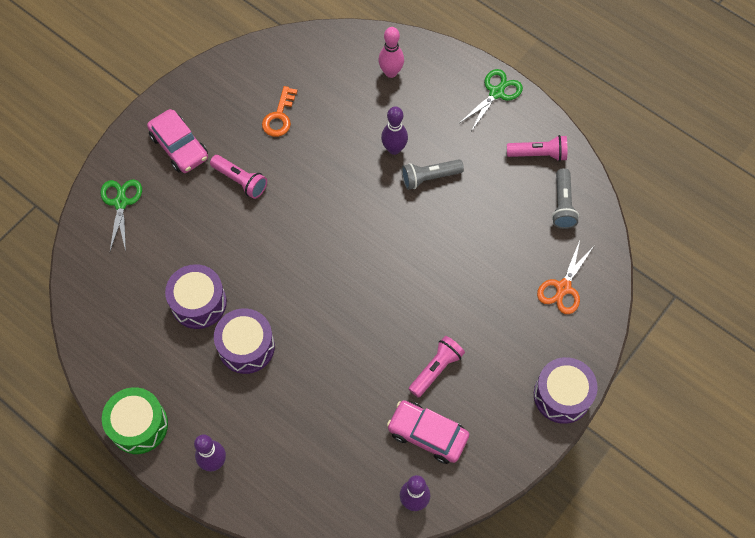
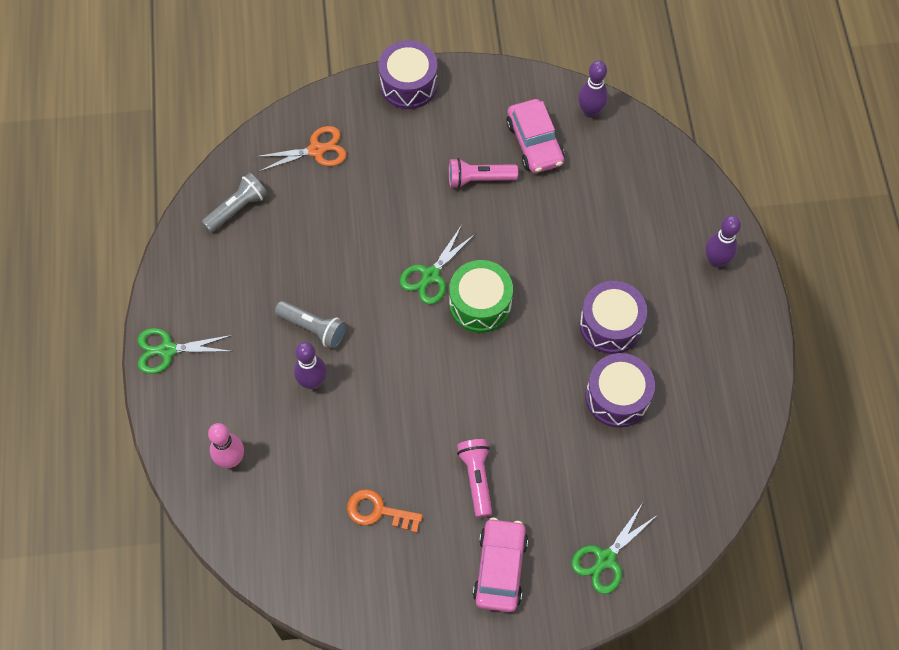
camera: 135 degrees left, 0 degrees up
green drum [102,387,168,454] -> green drum moved to [449,260,513,333]
orange key [262,86,298,137] -> orange key turned 135 degrees counterclockwise [347,489,423,533]
pink flashlight [507,135,567,161] -> none
none -> green scissors [399,225,475,304]

